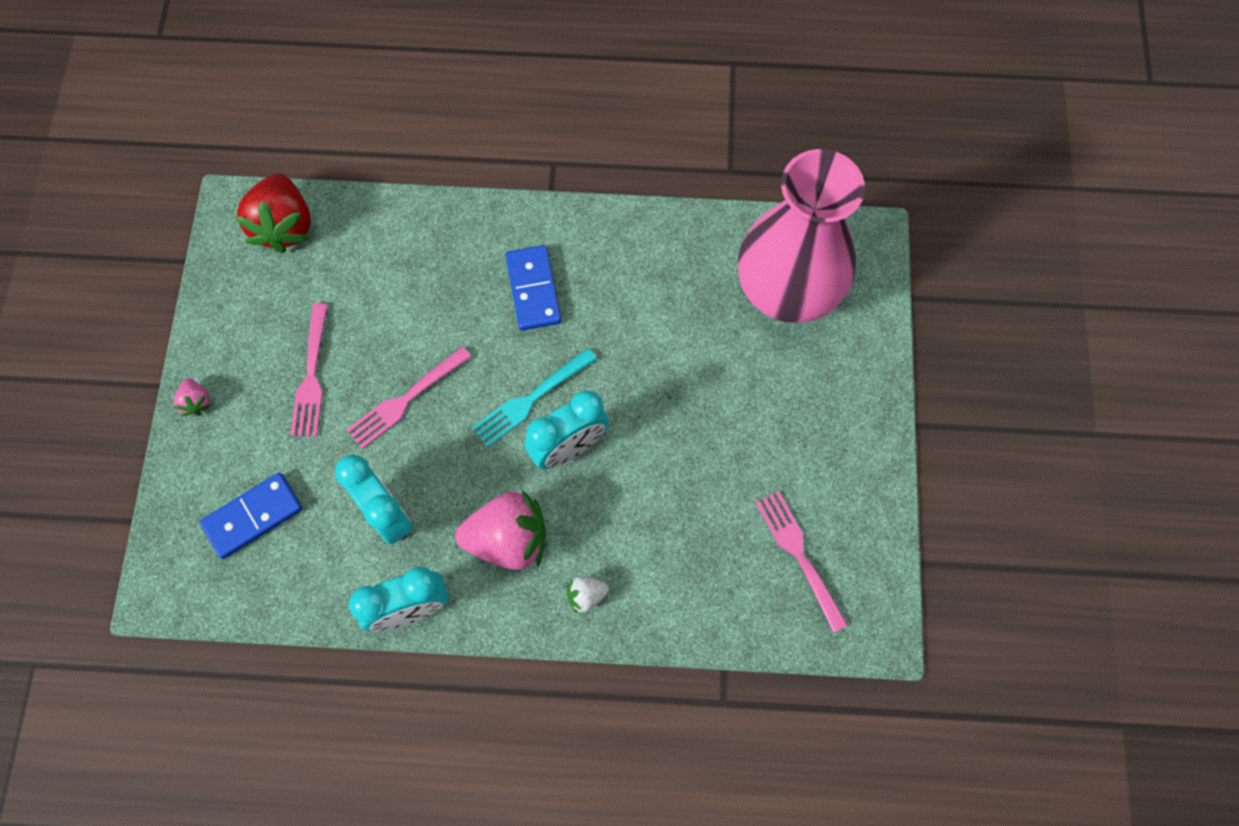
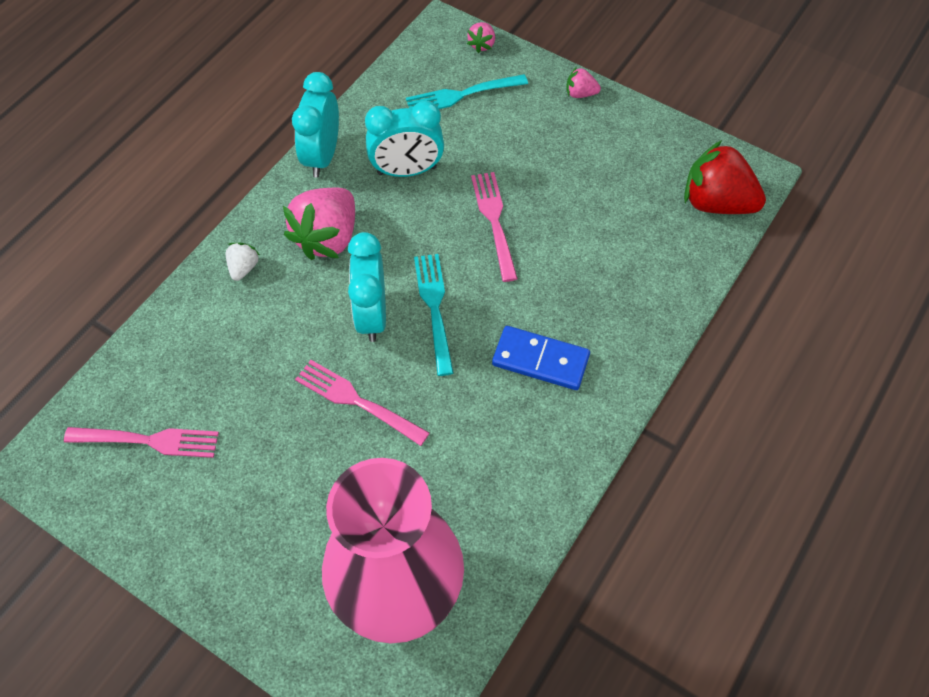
camera: 120 degrees right, 10 degrees down
blue domino [200,473,303,559] -> turquoise fork [406,74,528,109]
pink fork [291,303,328,437] -> pink fork moved to [295,360,430,446]
none -> pink strawberry [467,22,495,53]

